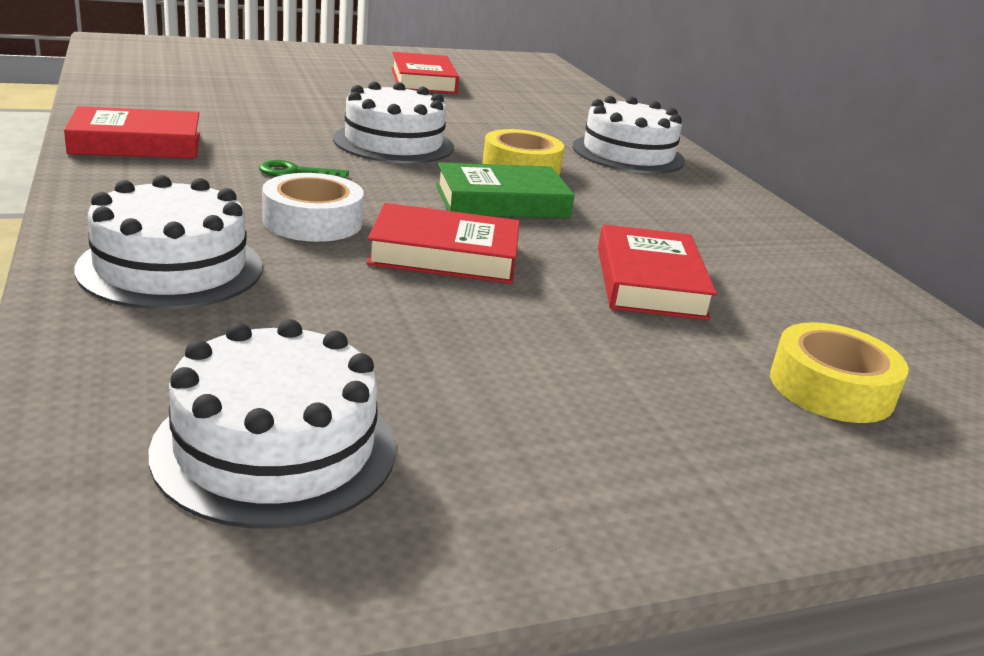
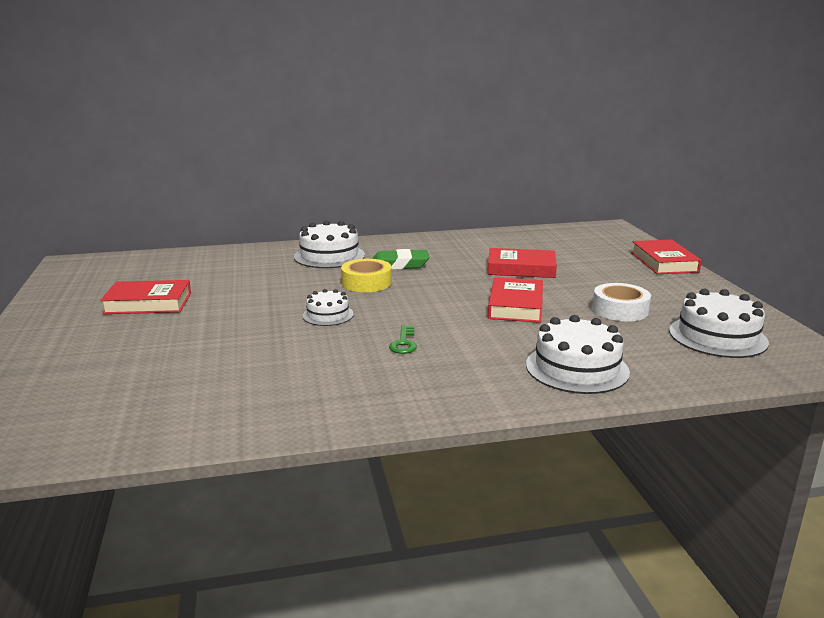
camera: 80 degrees left, 5 degrees down
red book [64,106,200,159] -> red book moved to [631,240,702,274]
white tape [262,173,364,242] -> white tape moved to [592,283,651,321]
white cake [333,81,454,163] -> white cake [302,289,354,326], size x0.59
green book [436,162,575,218] -> none
yellow tape [770,322,909,423] -> none
none -> green eraser [372,249,429,270]

